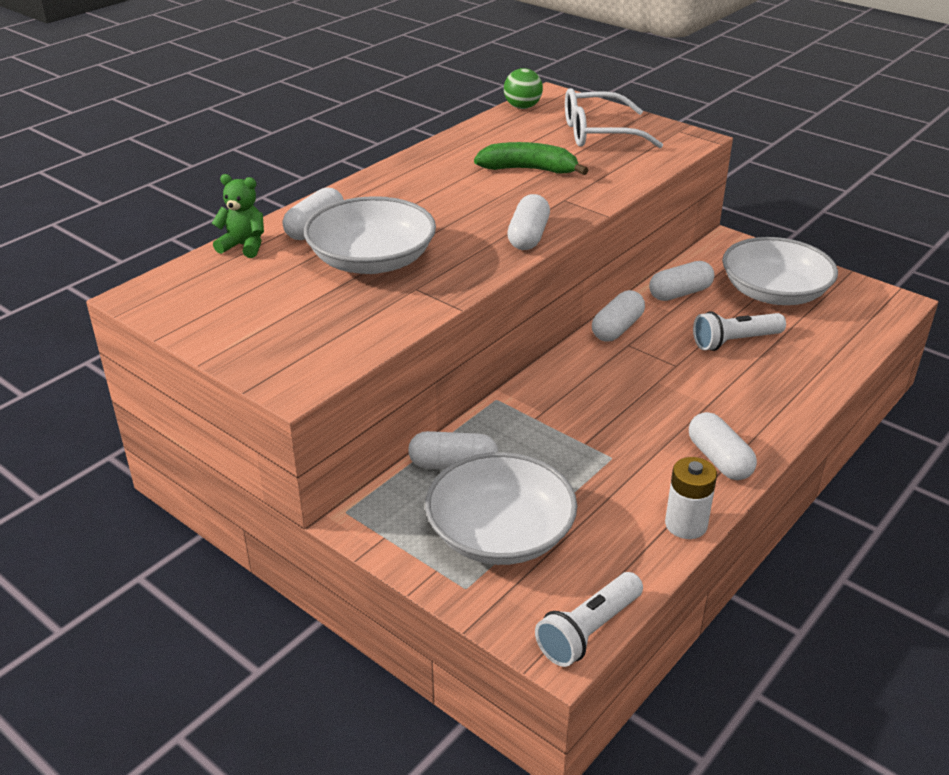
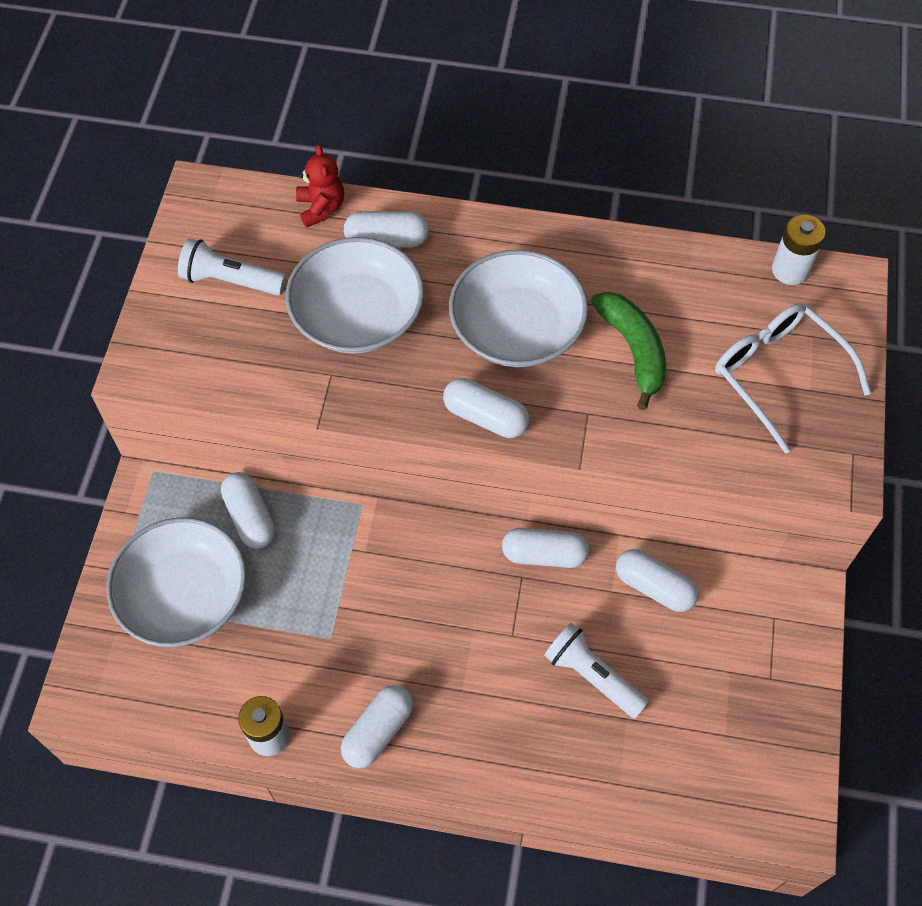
camera: 60 degrees right, 25 degrees up
green teddy bear [211,174,264,258] -> red teddy bear [296,144,344,228]
green ball [504,68,543,109] -> white battery [772,214,826,285]
white capsule [507,194,550,250] -> white capsule turned 45 degrees clockwise [443,378,529,438]
white flashlight [535,572,643,667] -> white flashlight moved to [178,238,287,295]
white bowl [722,237,838,305] -> white bowl moved to [449,250,588,367]

